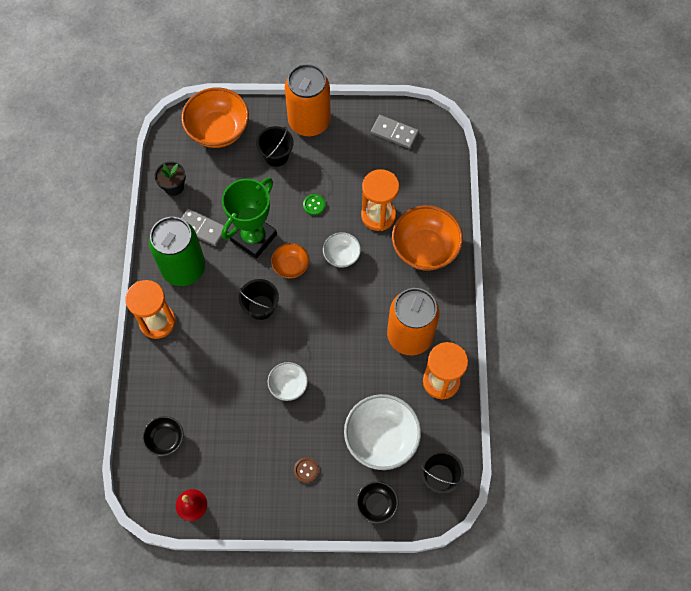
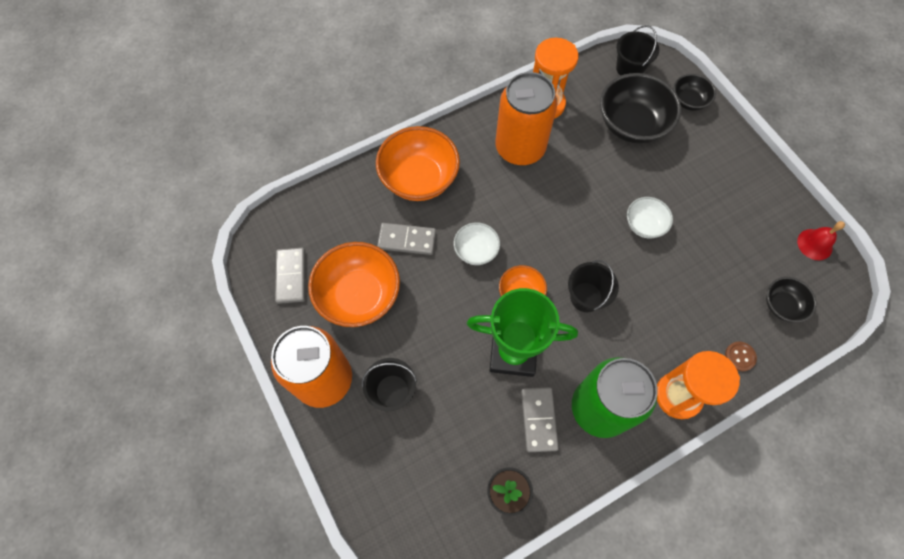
camera: 120 degrees left, 0 degrees up
orange bowl [181,88,249,148] -> orange bowl moved to [308,242,400,327]
brown button [294,457,319,483] -> brown button moved to [725,341,757,371]
green button [303,194,326,215] -> none
white bowl [344,394,421,470] -> black bowl [600,73,681,144]
orange hourglass [361,169,399,231] -> grey domino [377,223,436,255]

